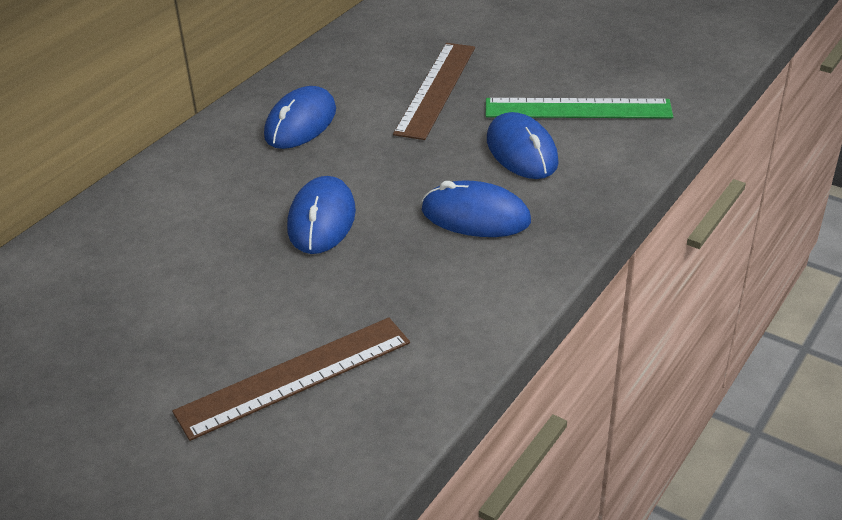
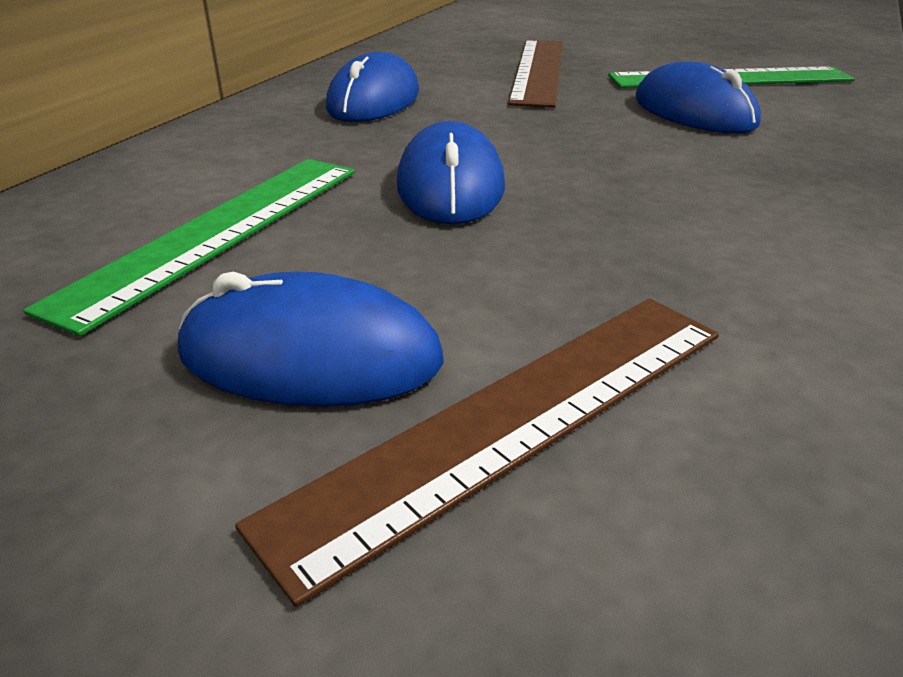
camera: 10 degrees left, 5 degrees down
blue mouse [422,181,531,237] -> blue mouse moved to [178,271,444,407]
none -> green ruler [23,159,355,336]

